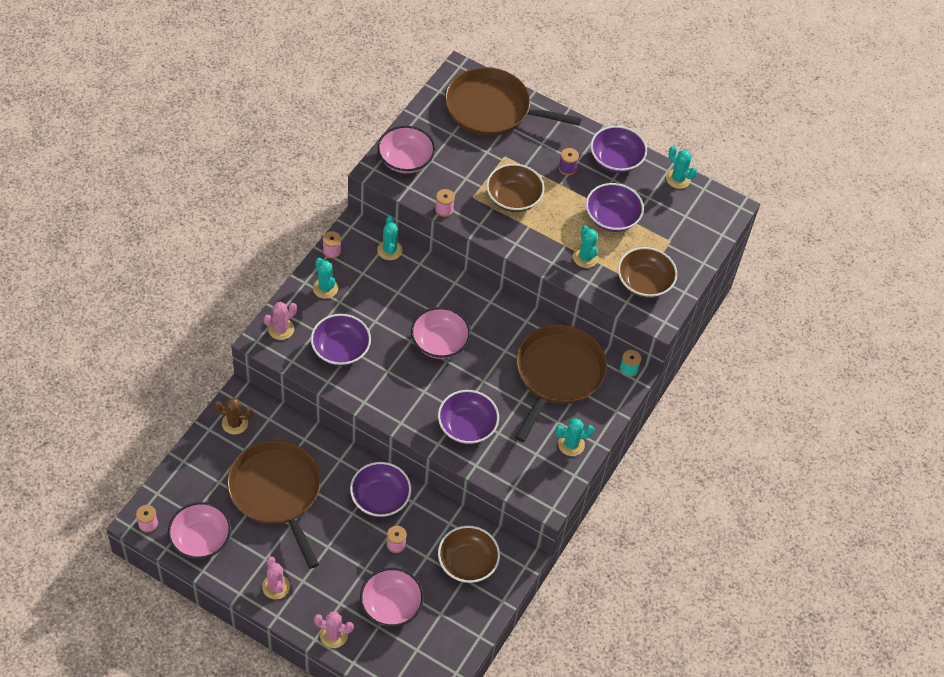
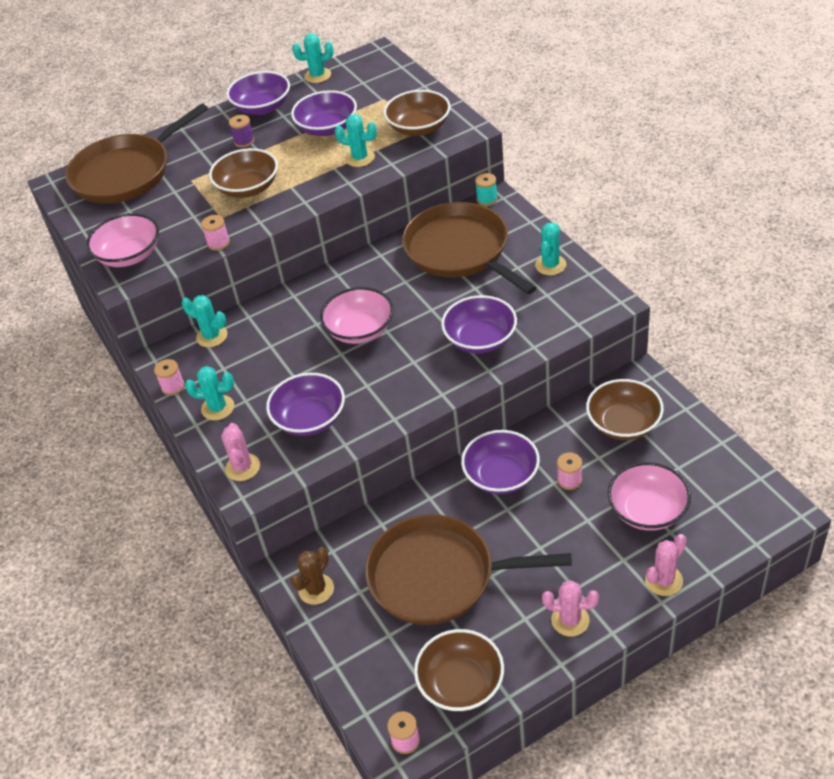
camera: 50 degrees left, 10 degrees down
pink bowl [168,502,231,559] -> brown bowl [414,629,504,712]

